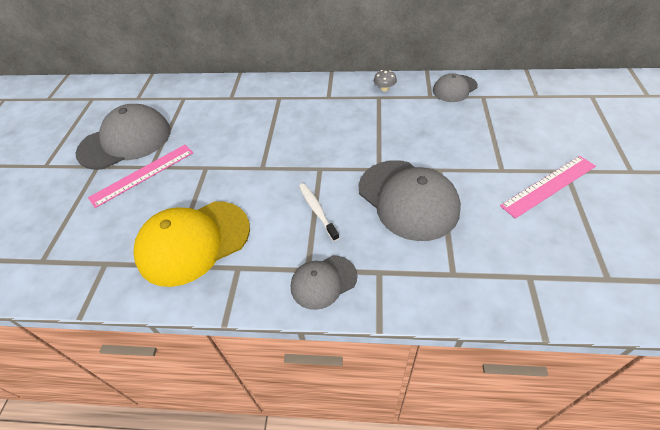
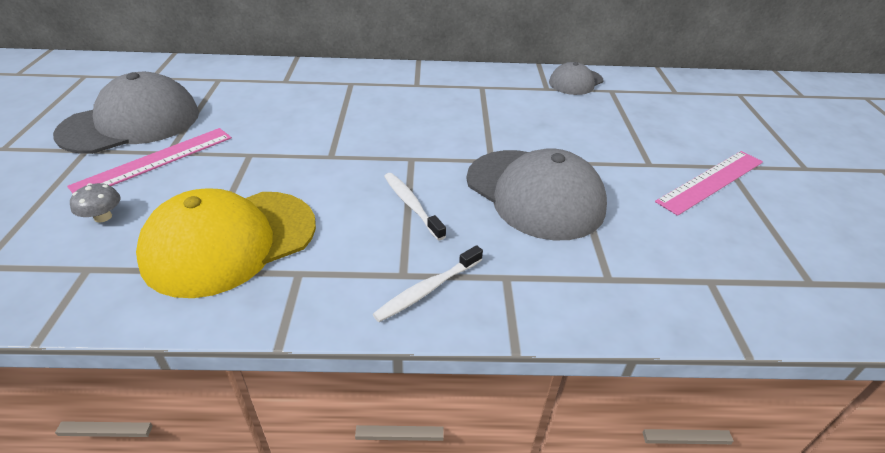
camera: 10 degrees left, 10 degrees down
grey cap [291,255,358,310] -> white toothbrush [373,245,483,322]
grey mushroom [374,70,397,91] -> grey mushroom moved to [70,183,121,222]

